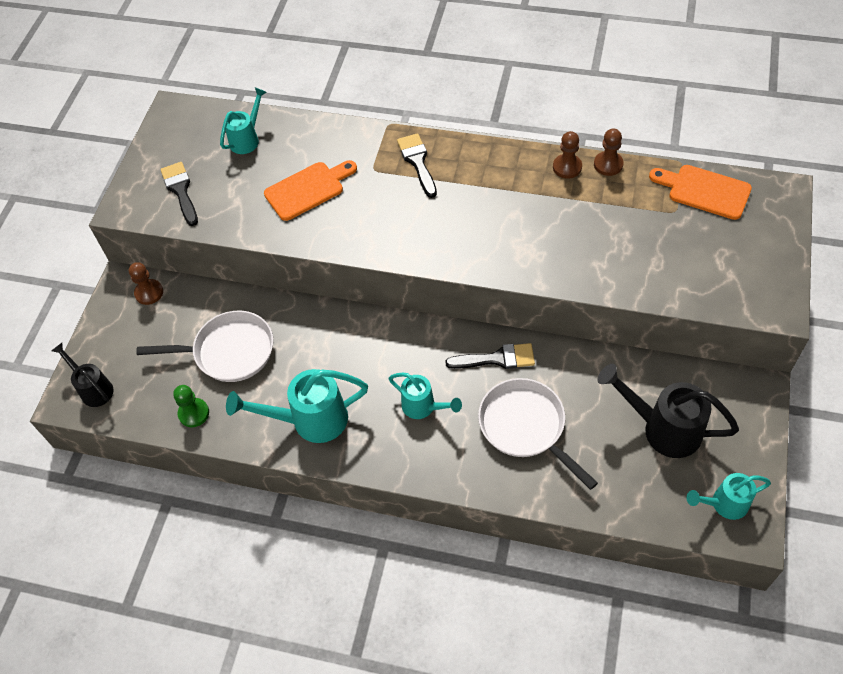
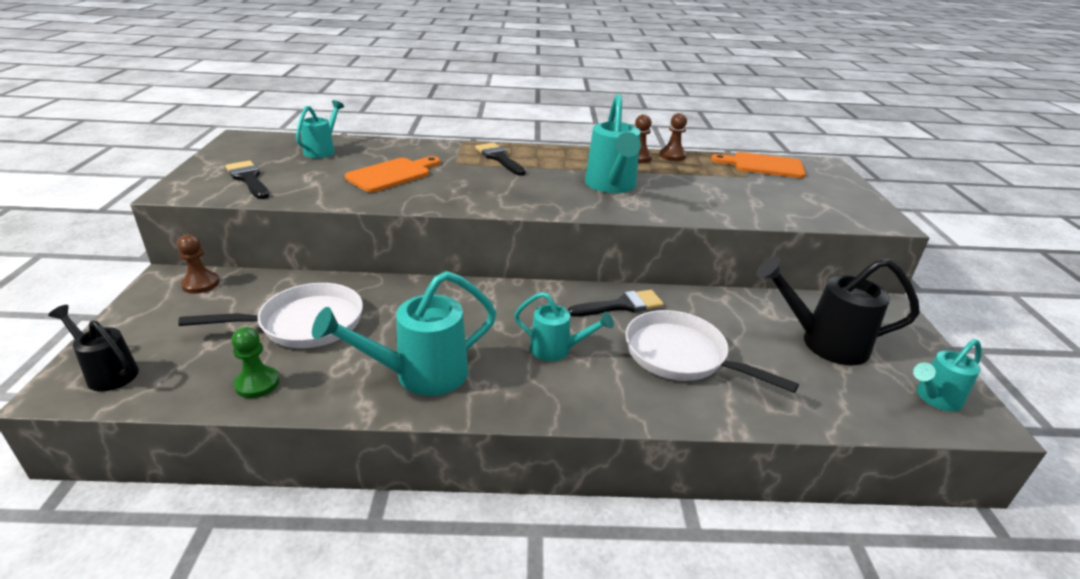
camera: 20 degrees left, 25 degrees down
none -> turquoise watering can [585,94,641,193]

